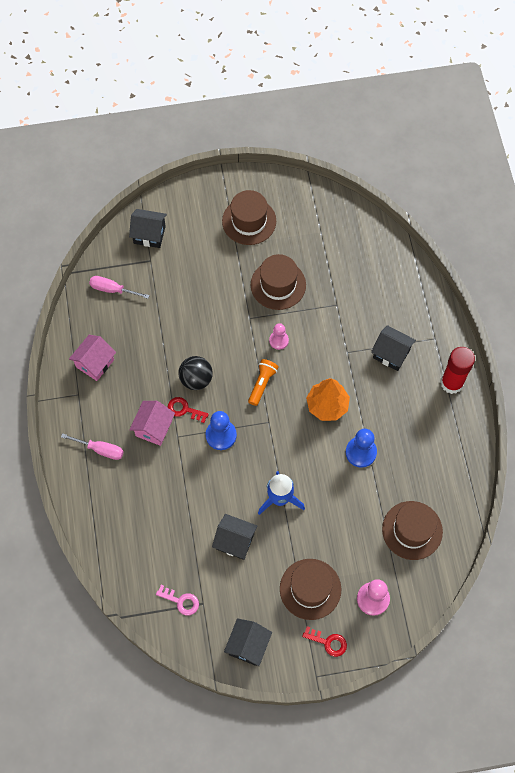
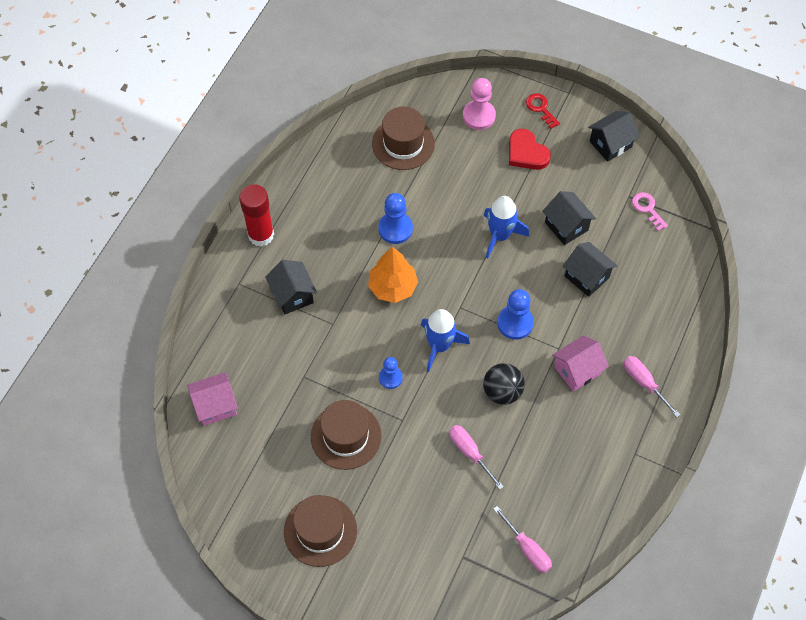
camera: 145 degrees left, 5 degrees down
pink house [69,335,116,381] -> pink house moved to [187,372,238,426]
black house [129,209,167,248] -> black house moved to [562,242,618,297]
red key [168,397,209,423] -> none
orange flashlight [248,359,279,406] -> blue rocket [421,309,470,372]
pink pawn [269,323,289,350] -> blue pawn [379,357,403,389]
brown hat [280,559,341,620] -> red heart [509,129,551,170]
none -> pink screwdriver [449,425,504,490]

